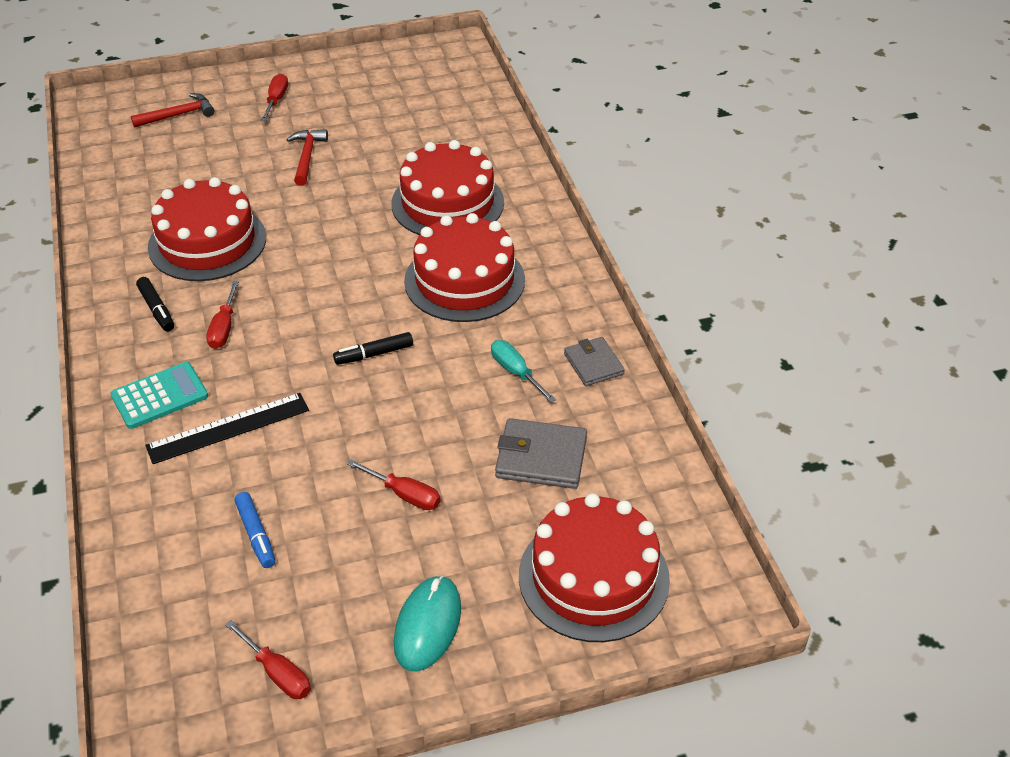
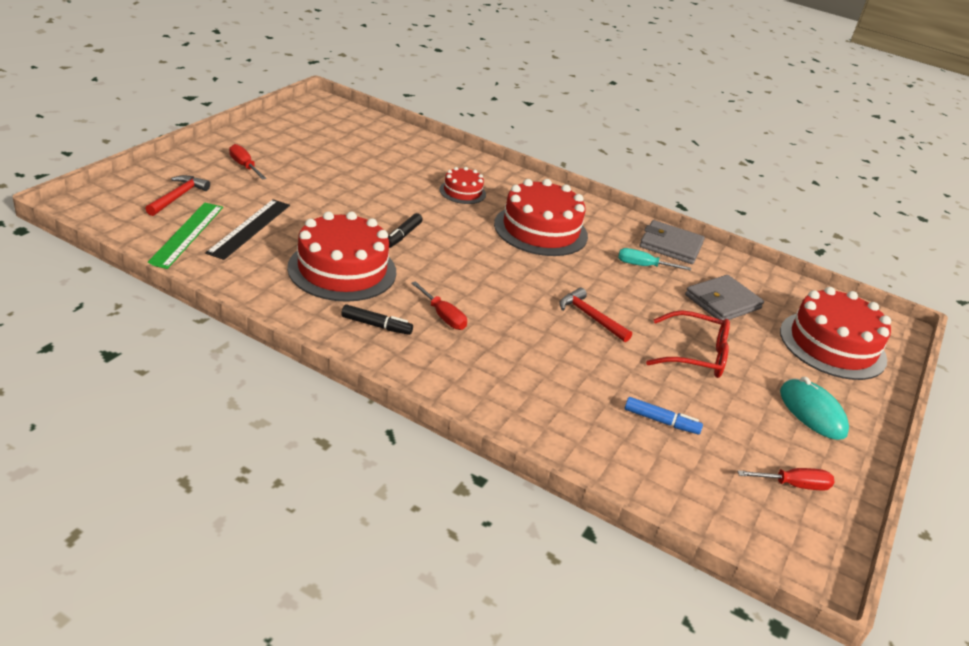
camera: 50 degrees left, 10 degrees down
turquoise calculator [110,362,208,429] -> none
black ruler [145,393,309,464] -> black ruler moved to [205,199,290,260]
red hammer [286,129,328,186] -> red hammer moved to [559,288,632,342]
black marker [333,332,413,365] -> black marker moved to [388,213,423,248]
red screwdriver [347,460,441,510] -> red glasses [646,310,730,378]
red cake [391,140,504,235] -> red cake [439,167,486,204], size x0.52
grey wallet [564,337,625,386] -> grey wallet [640,220,705,264], size x1.51
none -> green ruler [147,203,223,269]

